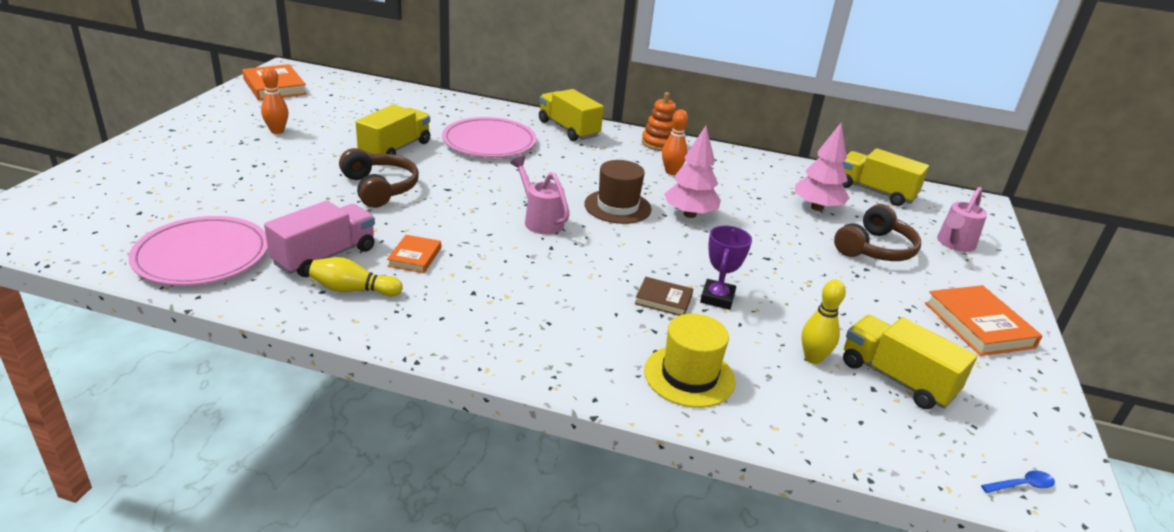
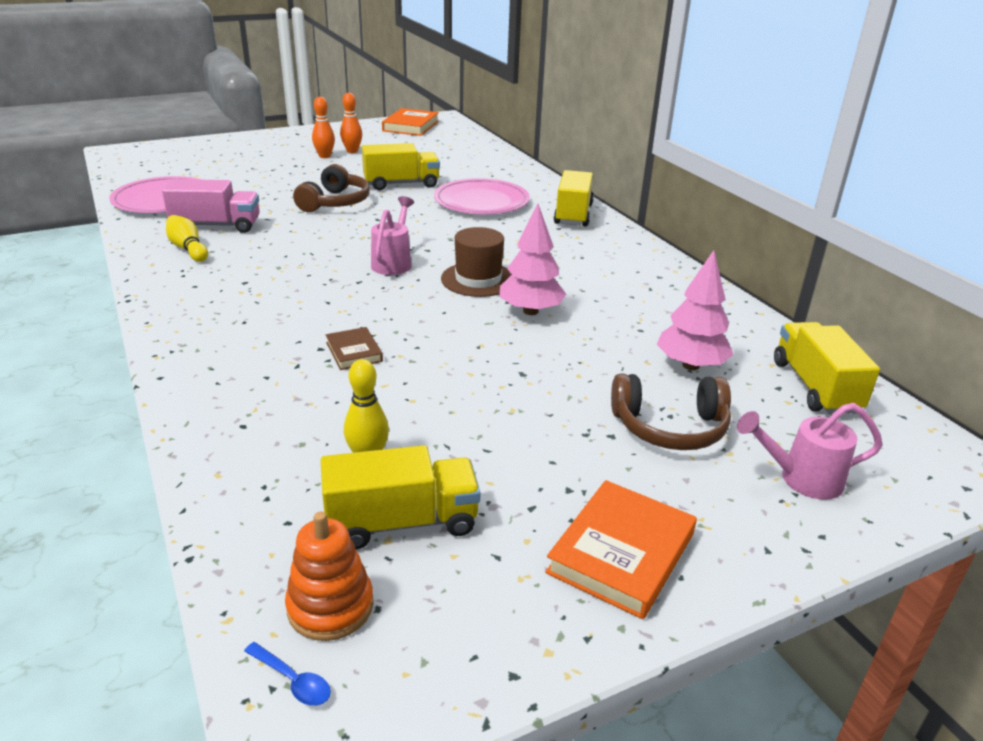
camera: 50 degrees right, 0 degrees up
orange book [387,235,441,273] -> none
orange stacking toy [642,92,676,151] -> orange stacking toy moved to [285,512,374,641]
yellow hat [644,314,735,408] -> none
orange bowling pin [662,109,688,175] -> orange bowling pin moved to [312,97,335,158]
purple trophy [700,226,752,310] -> none
yellow truck [843,315,977,409] -> yellow truck turned 75 degrees clockwise [321,445,481,550]

